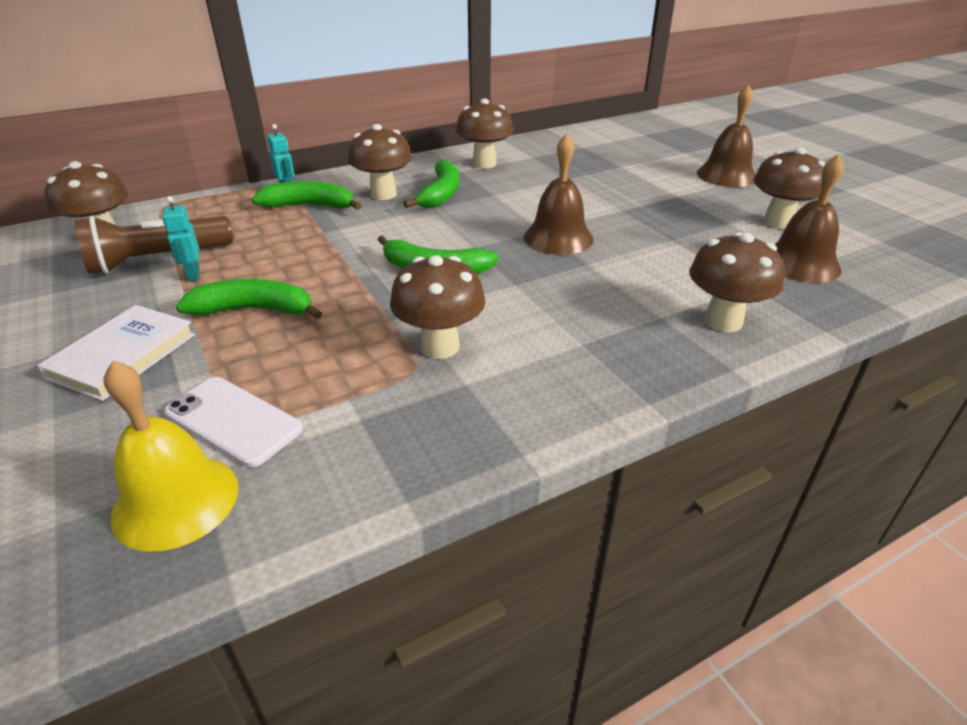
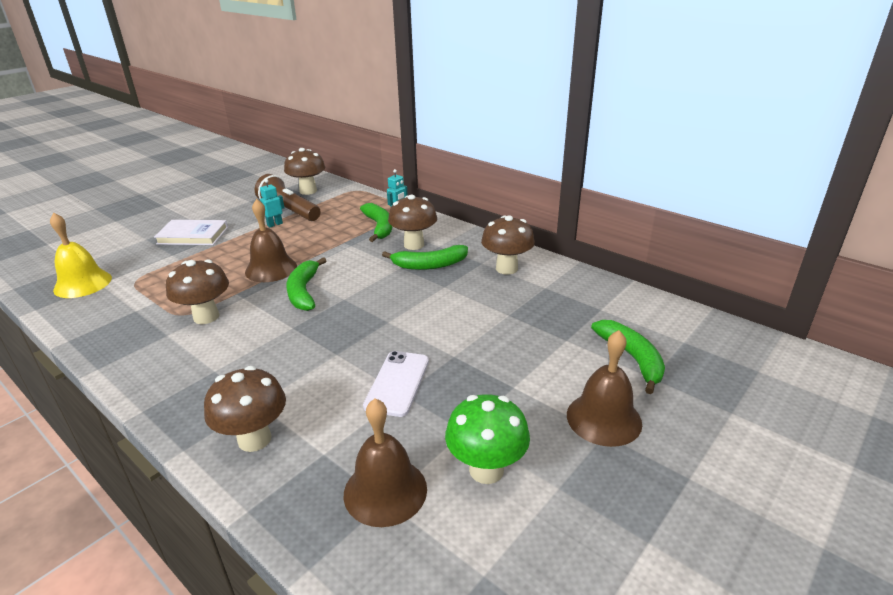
camera: 70 degrees right, 5 degrees down
white phone [164,377,303,467] -> white phone moved to [363,351,429,417]
green banana [175,279,322,319] -> green banana moved to [591,320,665,394]
brown bell [524,134,594,255] -> brown bell moved to [245,199,297,282]
brown mushroom [753,147,826,229] -> green mushroom [445,394,530,484]

